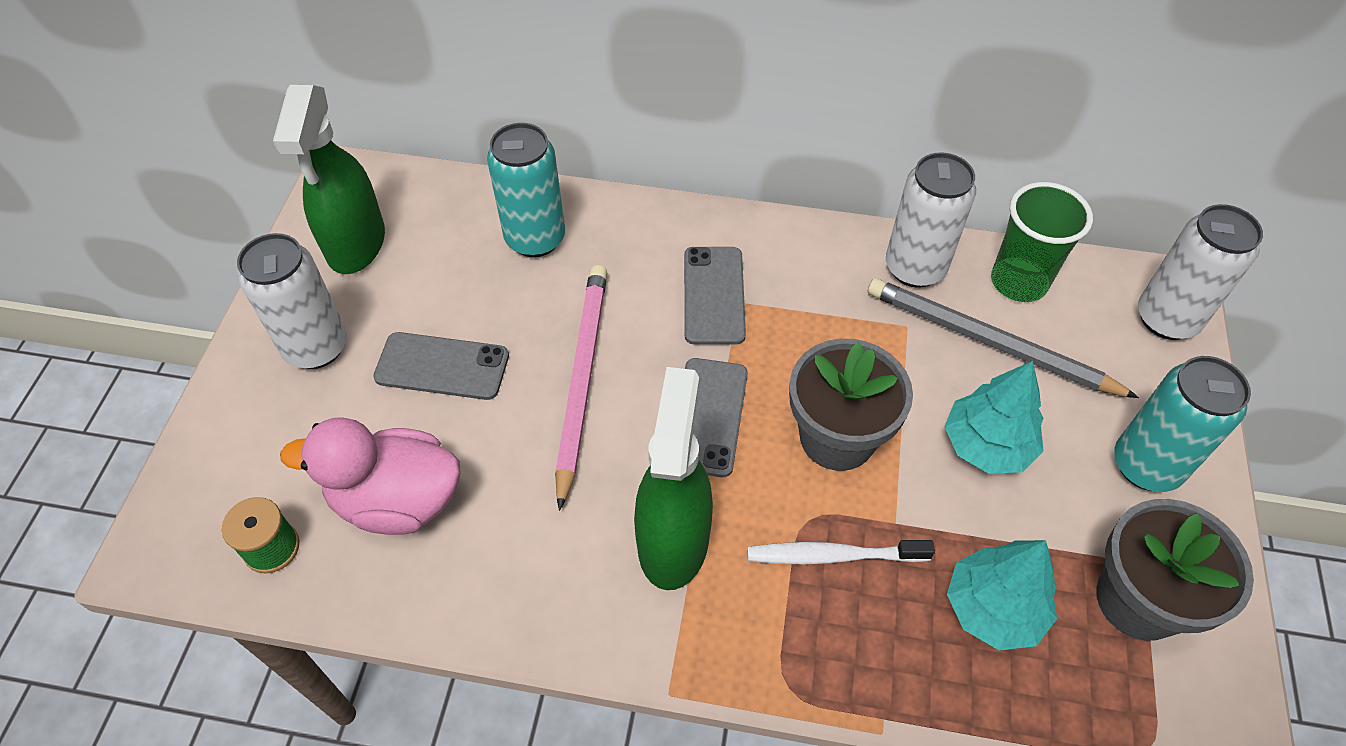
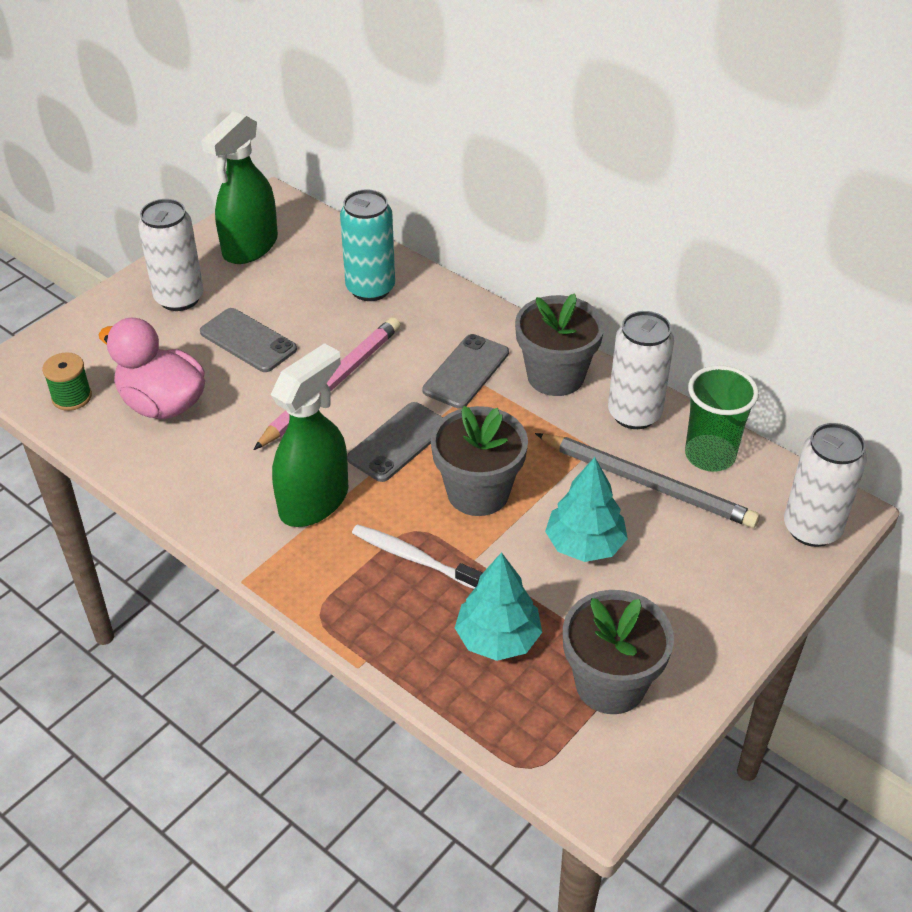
camera: 30 degrees right, 10 degrees down
grey pencil [868,278,1139,398] -> grey pencil turned 150 degrees clockwise [535,433,760,528]
turquoise can [1114,356,1251,492] -> none
none -> grey flower pot [515,293,605,396]

